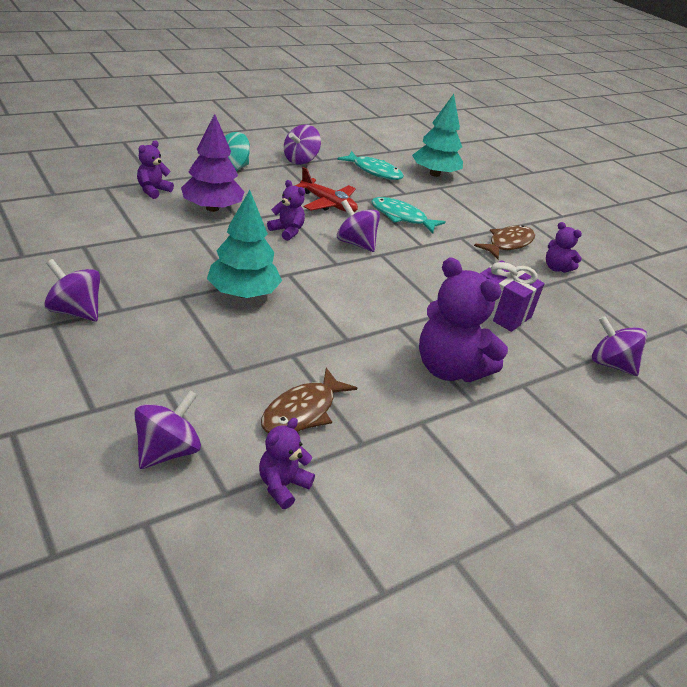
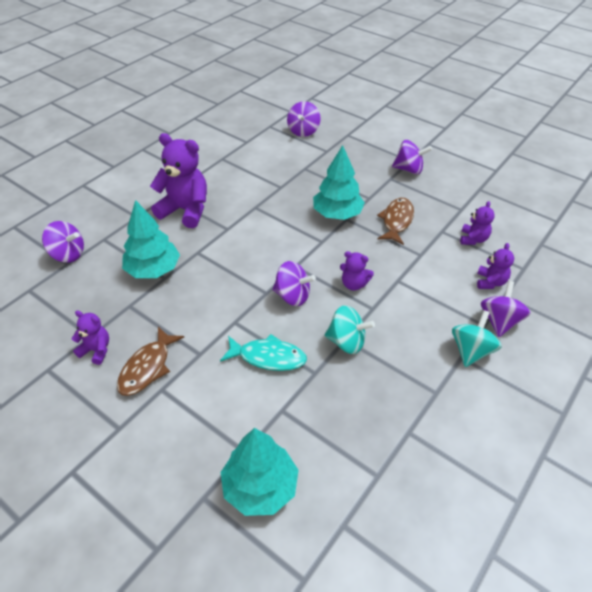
camera: 165 degrees right, 10 degrees up
purple tree [181,114,244,212] -> none
purple teddy bear [259,418,315,509] -> purple teddy bear moved to [460,201,495,245]
brown fish [261,368,357,433] -> brown fish moved to [377,198,414,245]
purple spinning top [284,125,321,165] -> purple spinning top moved to [481,281,531,337]
red plane [295,167,358,212] -> turquoise spinning top [325,305,375,354]
turquoise fish [337,151,404,180] -> none
purple gift [480,260,545,332] -> turquoise tree [122,200,180,278]

